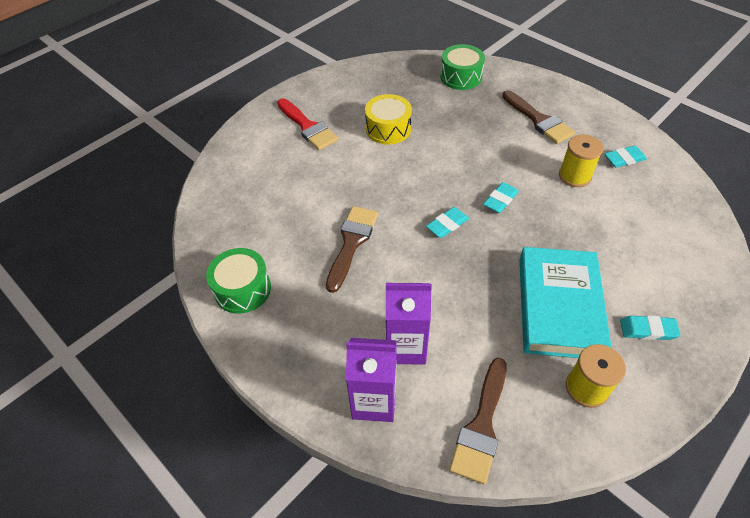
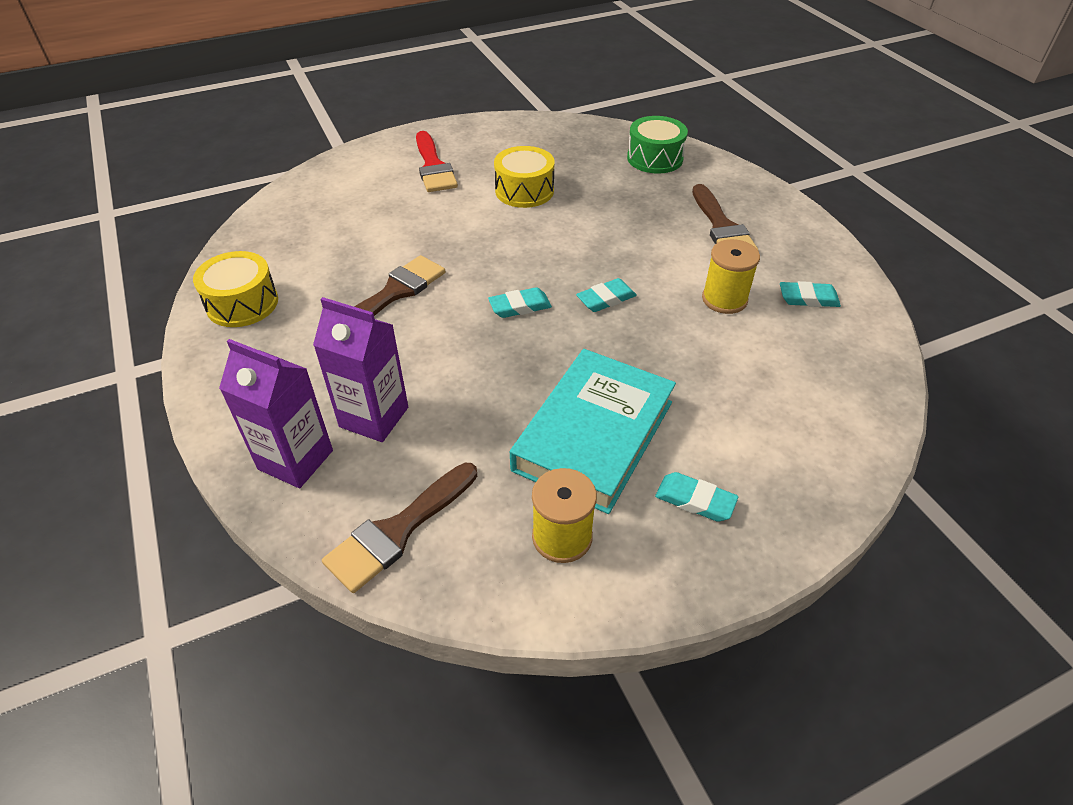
camera: 20 degrees right, 5 degrees down
green drum [206,248,271,314] -> yellow drum [193,251,278,327]

